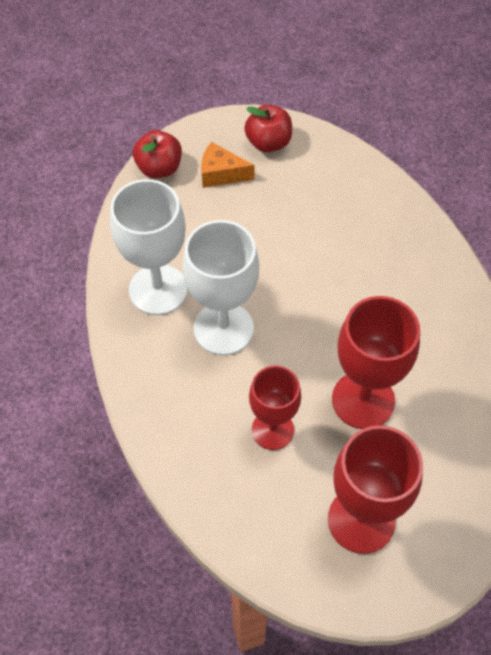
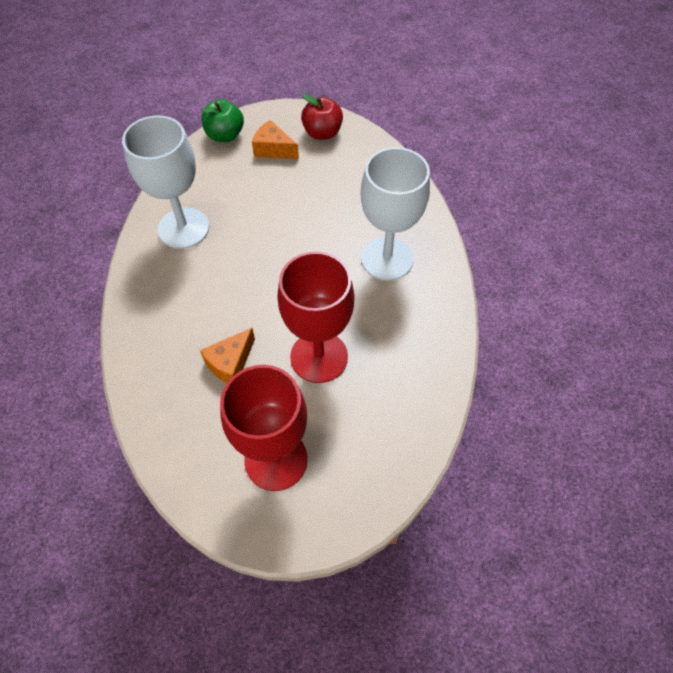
camera: 15 degrees right, 0 degrees up
red apple [133,130,182,178] -> green apple [202,99,244,142]
white goblet [183,220,259,355] -> white goblet moved to [361,147,430,281]
red goblet [249,365,301,450] -> orange cheese [200,328,255,383]

